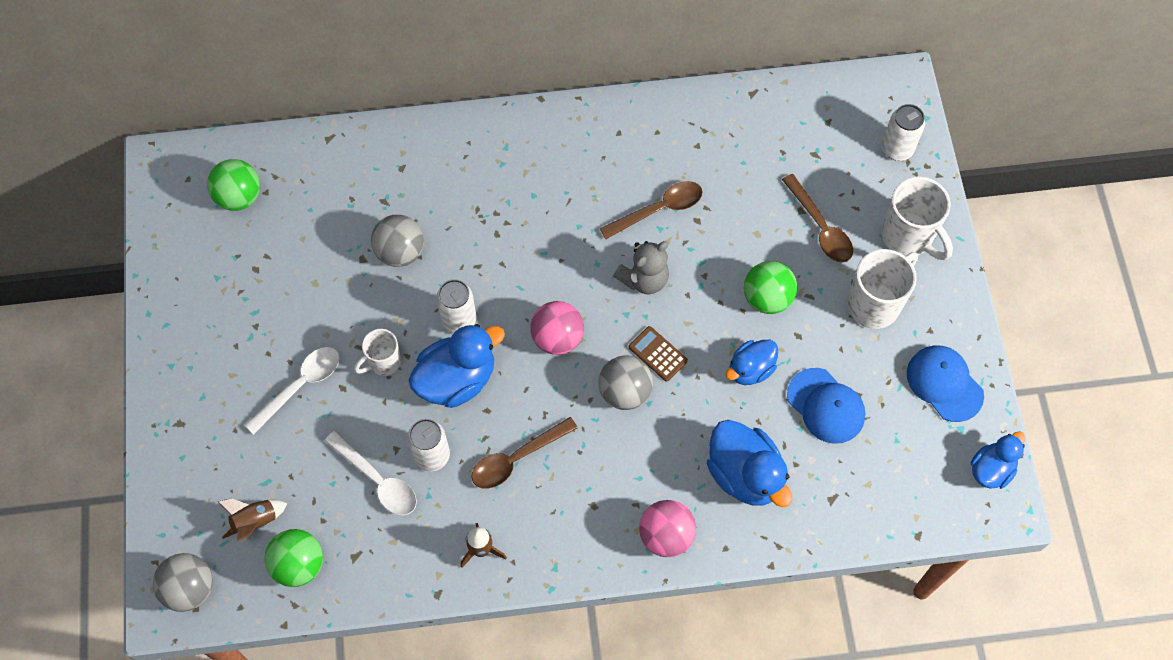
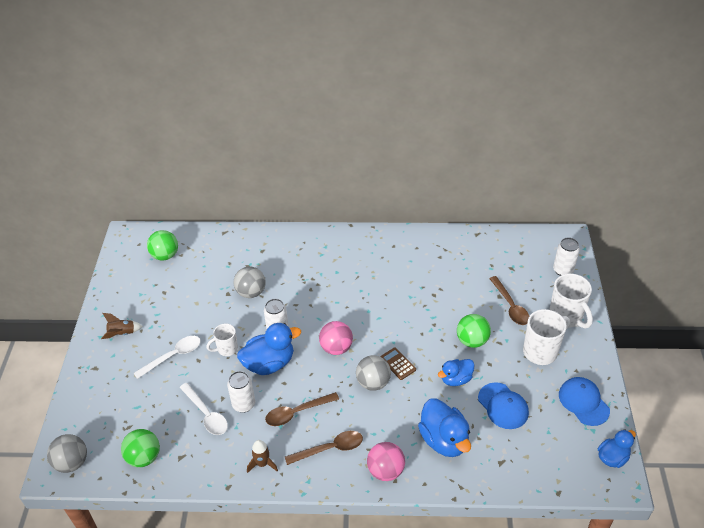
camera: 10 degrees right, 20 degrees down
brown rocket [218,498,288,542] -> brown rocket moved to [101,313,143,339]
brown spoon [600,181,702,239] -> brown spoon moved to [285,431,363,465]
grey teddy bear [614,241,669,294] -> none

